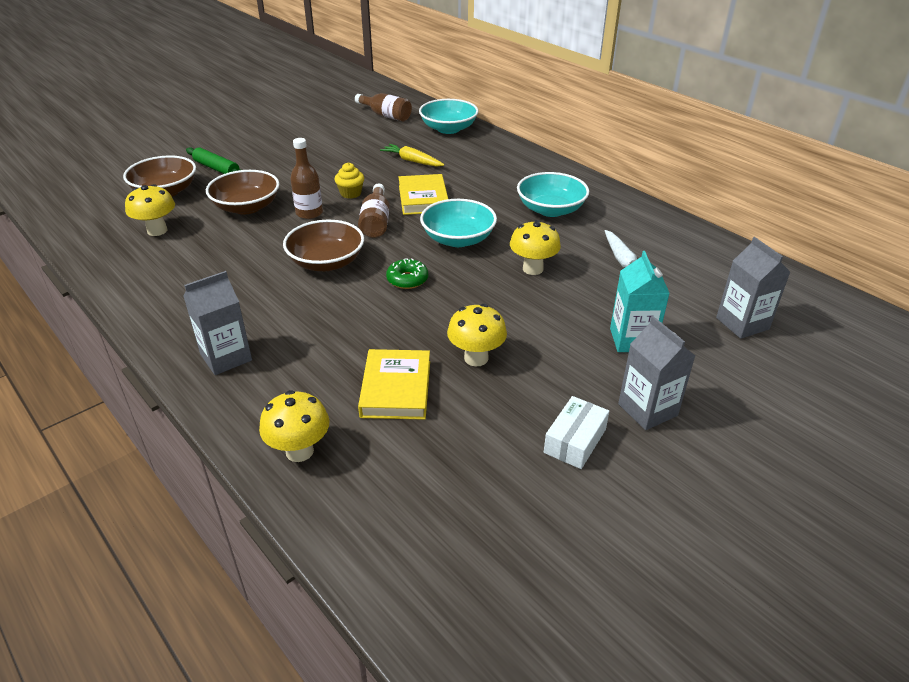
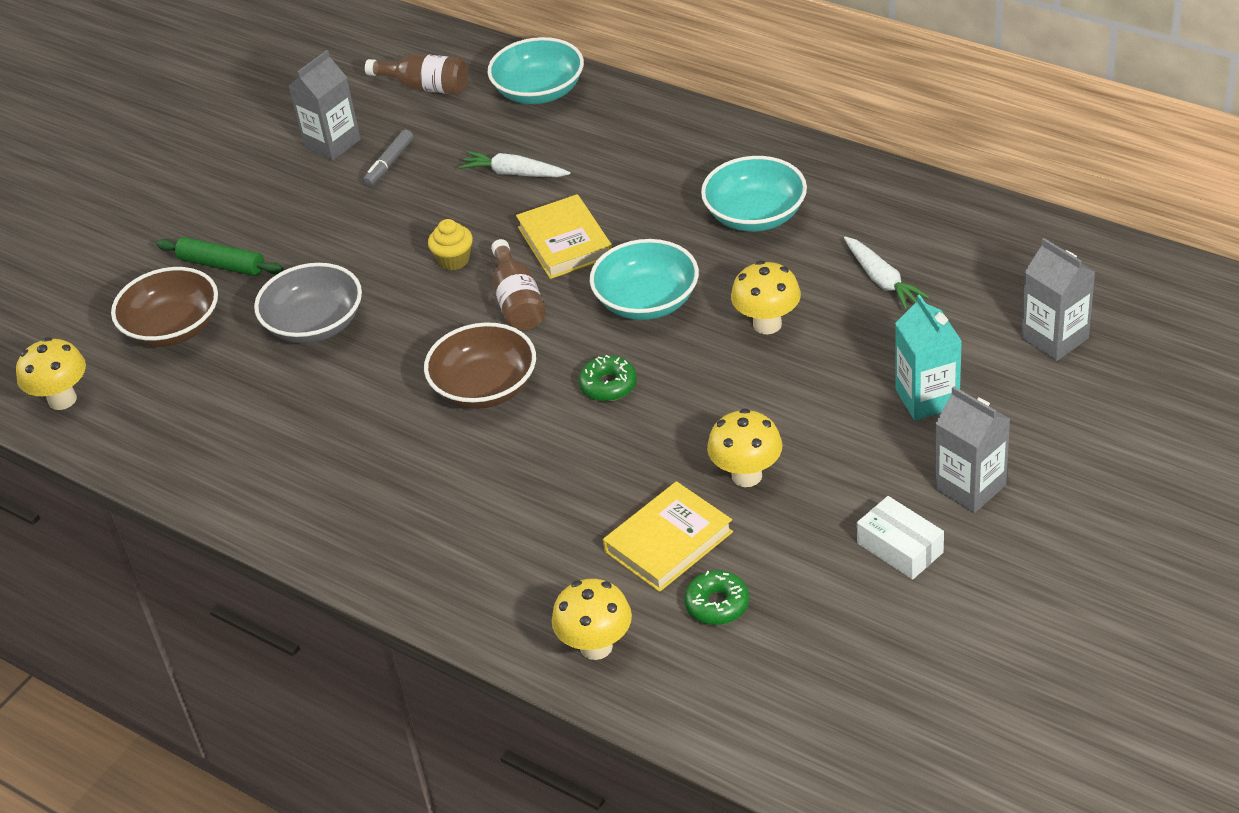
camera: 10 degrees left, 5 degrees up
yellow mushroom [125,184,175,236] -> yellow mushroom moved to [16,337,86,410]
grey carton [183,271,252,375] -> grey carton moved to [288,50,361,161]
brown bowl [206,170,279,214] -> grey bowl [254,263,362,344]
brown bottle [290,138,323,219] -> none
yellow book [358,349,430,420] -> yellow book turned 60 degrees clockwise [603,481,733,592]
yellow carrot [380,144,444,167] -> white carrot [459,151,570,177]
white box [544,396,609,469] -> white box turned 60 degrees counterclockwise [857,496,944,580]
none -> grey marker [363,130,413,187]
none -> green donut [684,570,749,625]

